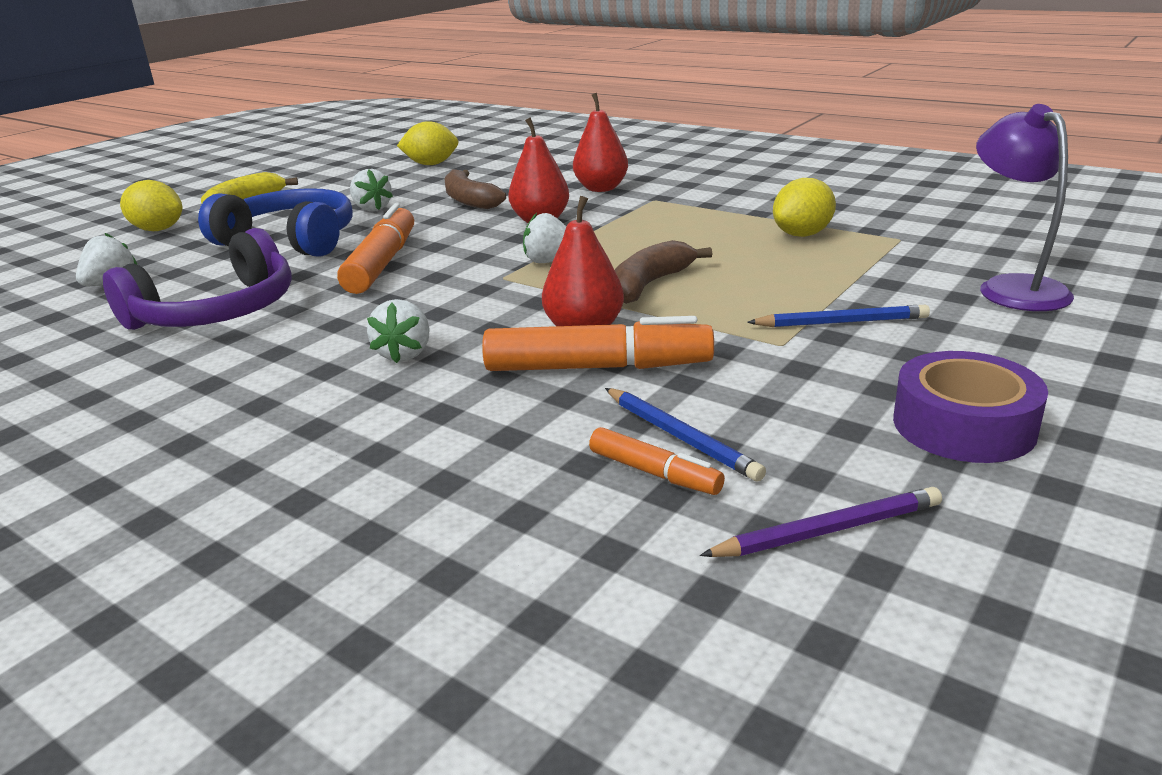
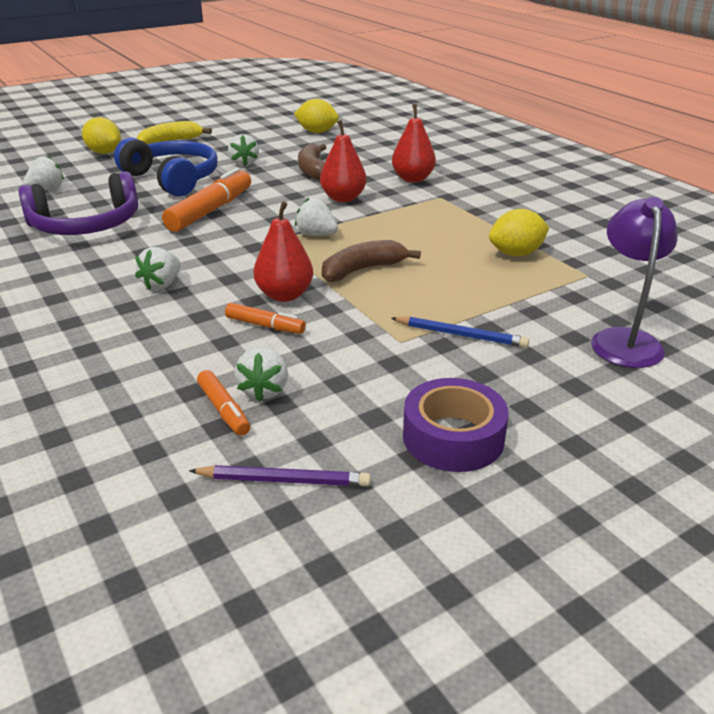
camera: 20 degrees right, 5 degrees up
orange marker [482,316,714,371] -> orange marker [225,303,306,334], size x0.53
blue pencil [605,388,766,481] -> white strawberry [235,347,288,402]

